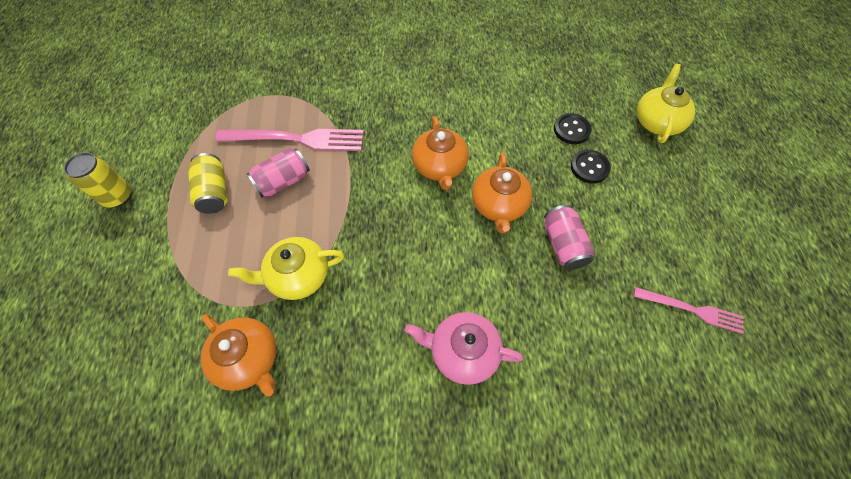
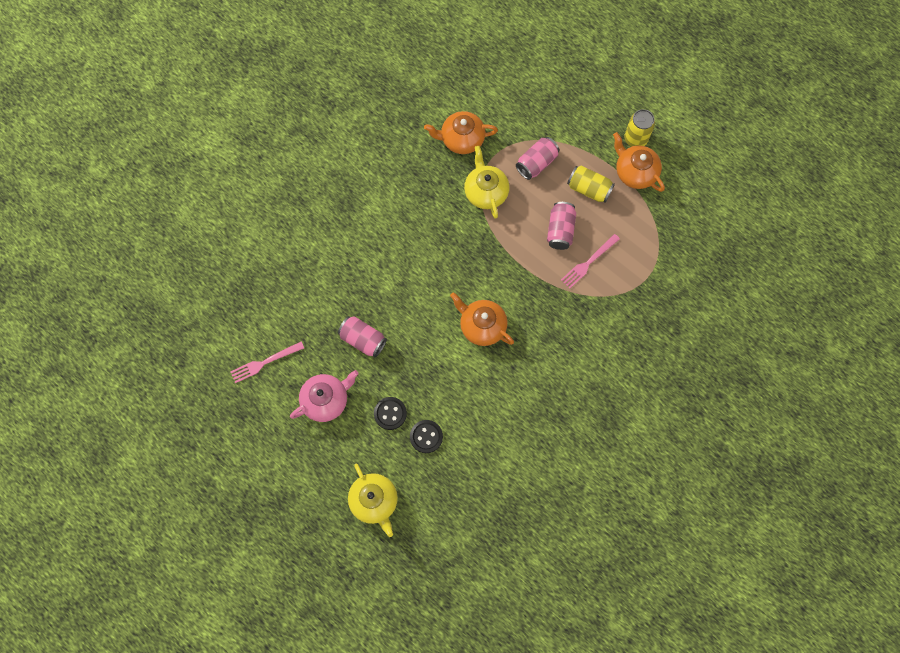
camera: 135 degrees right, 10 degrees up
pink fork [215,129,364,151] -> pink fork [561,234,620,289], size x0.59
yellow teapot [228,237,345,300] -> yellow teapot turned 45 degrees counterclockwise [464,146,510,219]
pink teapot [405,312,523,385] -> pink teapot moved to [290,370,359,422]
orange teapot [472,153,532,233] -> orange teapot moved to [613,132,665,192]
none -> pink can [516,137,559,180]

